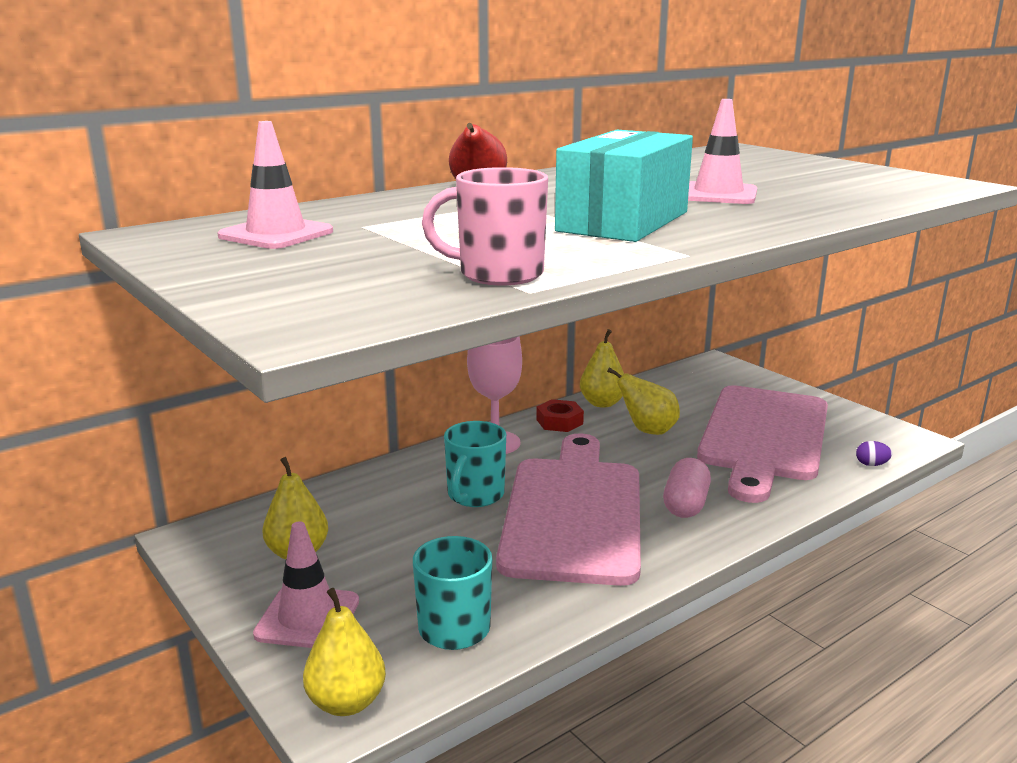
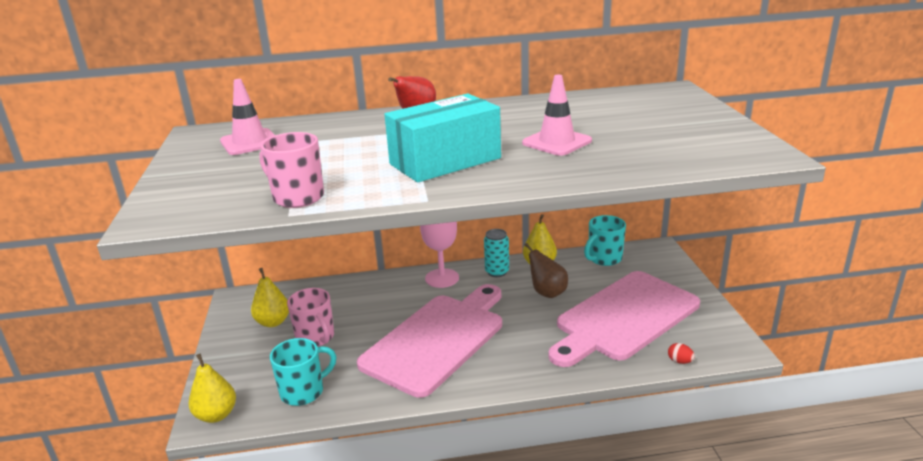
camera: 30 degrees right, 5 degrees up
pink traffic cone [253,521,359,648] -> none
turquoise mug [444,421,506,507] -> turquoise mug moved to [584,215,626,266]
red nut [536,399,584,432] -> turquoise can [484,229,509,277]
yellow pear [607,368,680,435] -> brown pear [525,243,568,298]
pink capsule [663,458,711,518] -> none
purple egg [856,441,892,466] -> red egg [668,343,695,364]
none -> pink mug [287,288,334,347]

